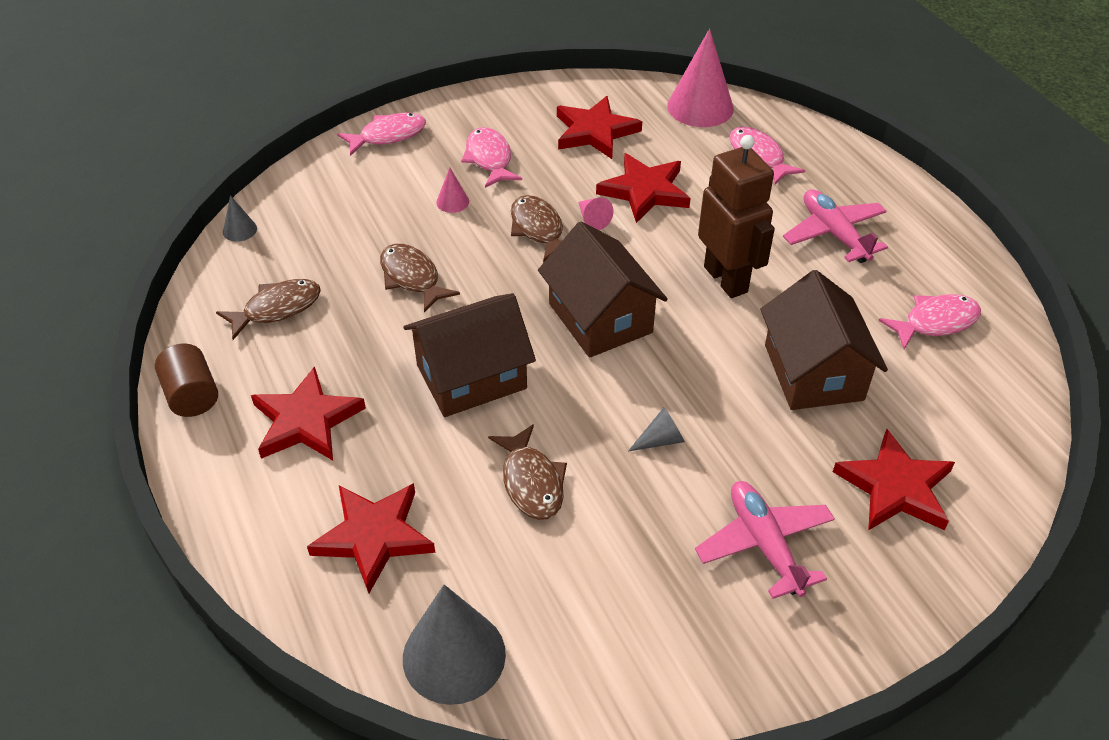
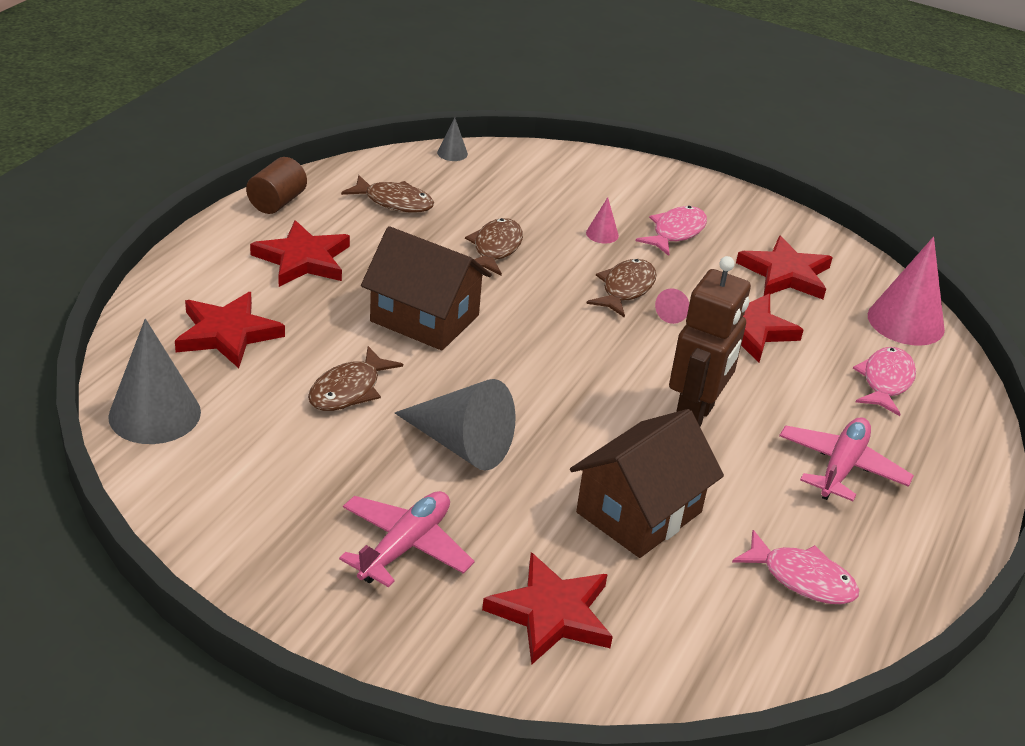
camera: 50 degrees right, 10 degrees down
pink fish [337,113,426,156] -> none
brown house [538,222,668,358] -> none
grey cone [628,407,685,451] -> grey cone [395,379,516,471], size x2.21

